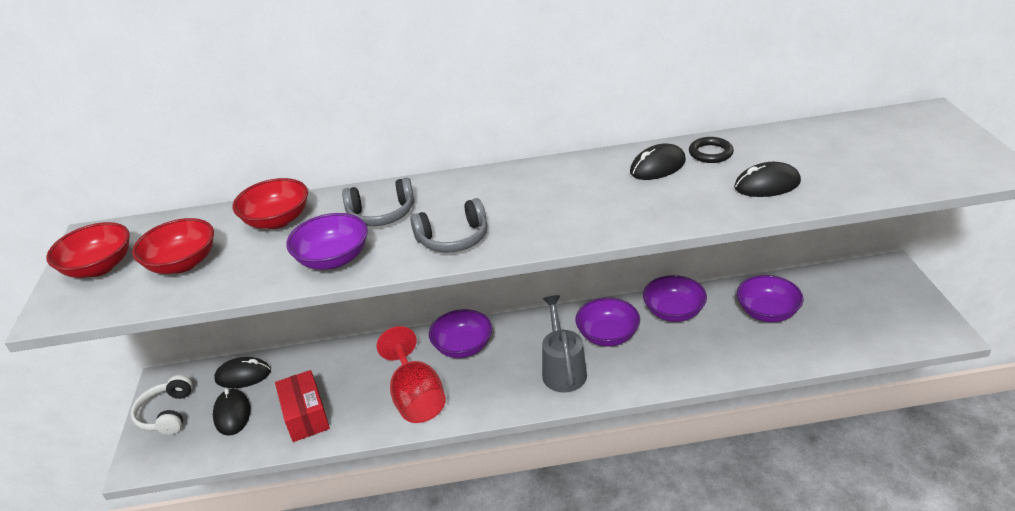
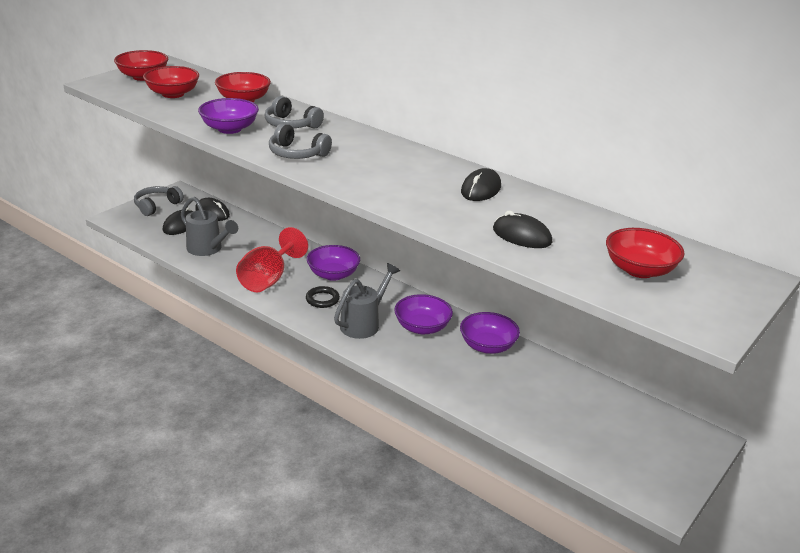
camera: 40 degrees right, 5 degrees down
white headphones [131,375,193,435] -> grey headphones [134,186,184,216]
red box [275,370,330,442] -> grey watering can [181,197,238,256]
black mouse [630,144,686,180] -> black mouse turned 75 degrees counterclockwise [461,168,501,201]
black ring [689,137,734,163] -> black ring moved to [306,286,340,308]
purple bowl [737,275,803,322] -> none
none -> red bowl [606,228,685,278]

